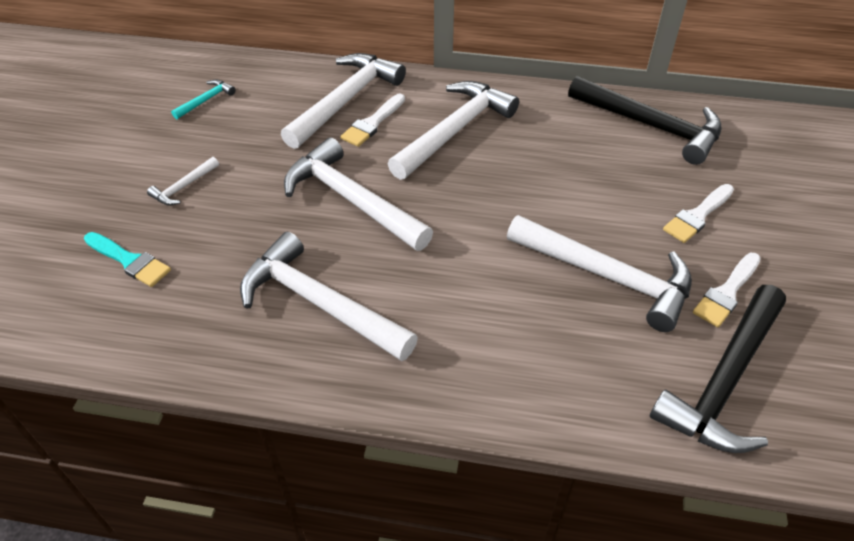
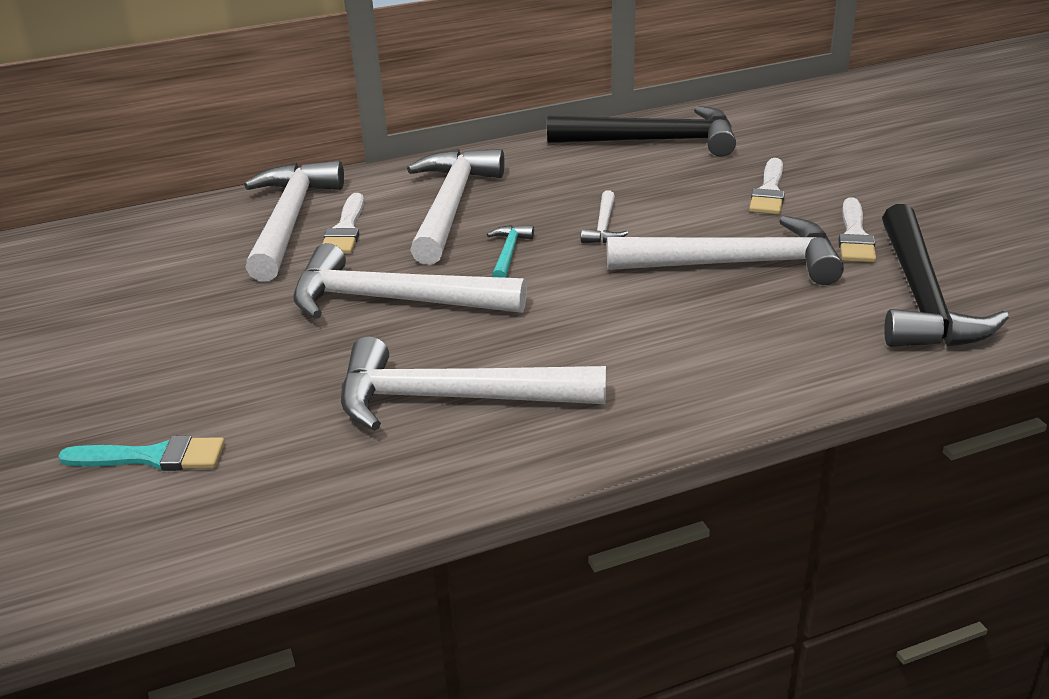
camera: 30 degrees left, 15 degrees down
white hammer [147,157,219,205] -> white hammer moved to [581,190,628,243]
turquoise hammer [171,80,236,119] -> turquoise hammer moved to [487,225,534,278]

